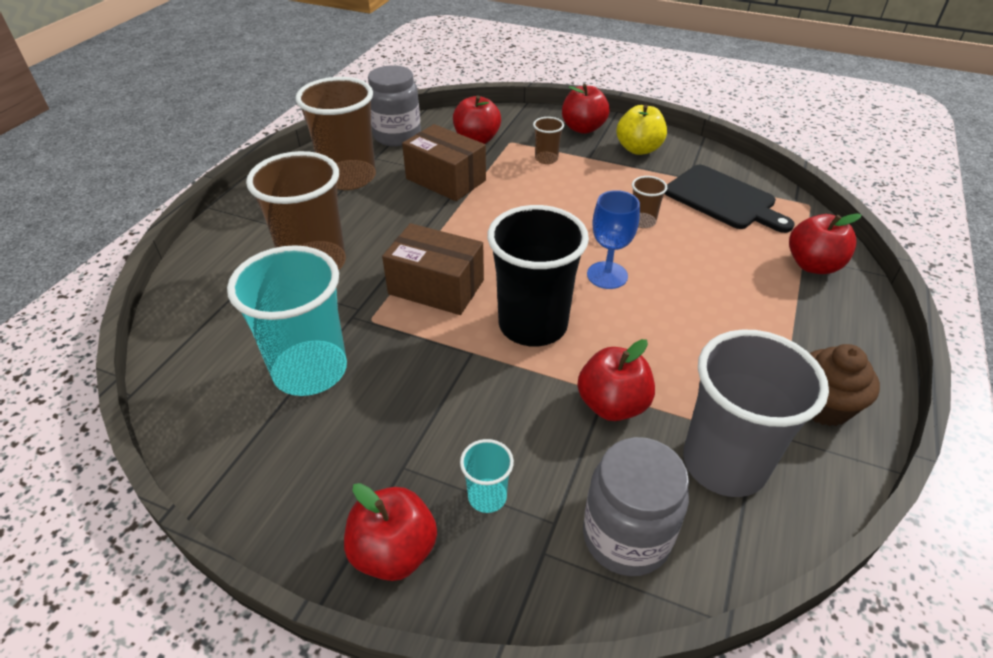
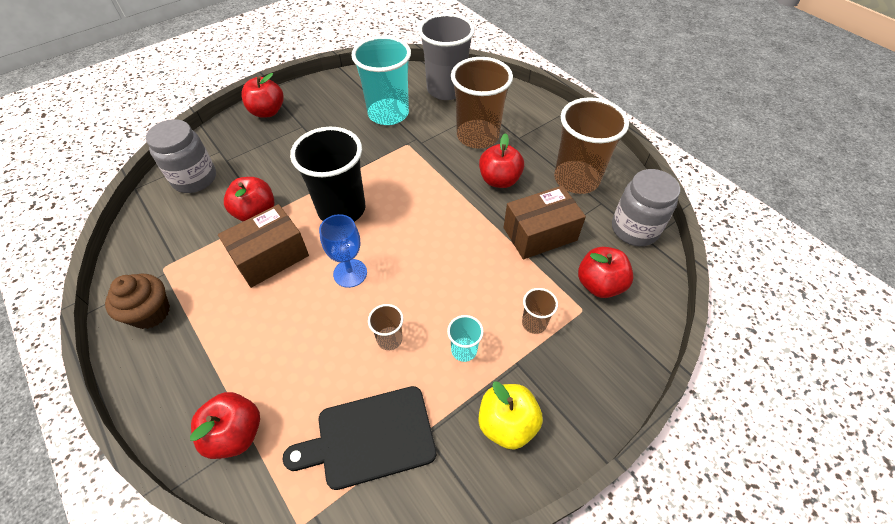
camera: 120 degrees right, 10 degrees up
brown box [382,223,484,315] -> brown box moved to [218,204,309,288]
turquoise cup [460,439,514,513] -> turquoise cup moved to [447,315,484,362]
red apple [562,84,610,134] -> red apple moved to [479,133,524,188]
grey cup [683,329,829,497] -> grey cup moved to [418,13,475,100]

